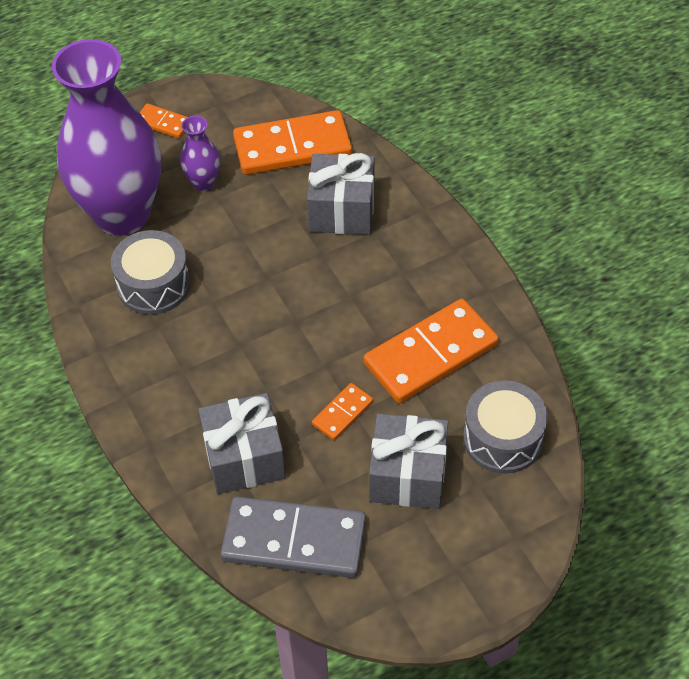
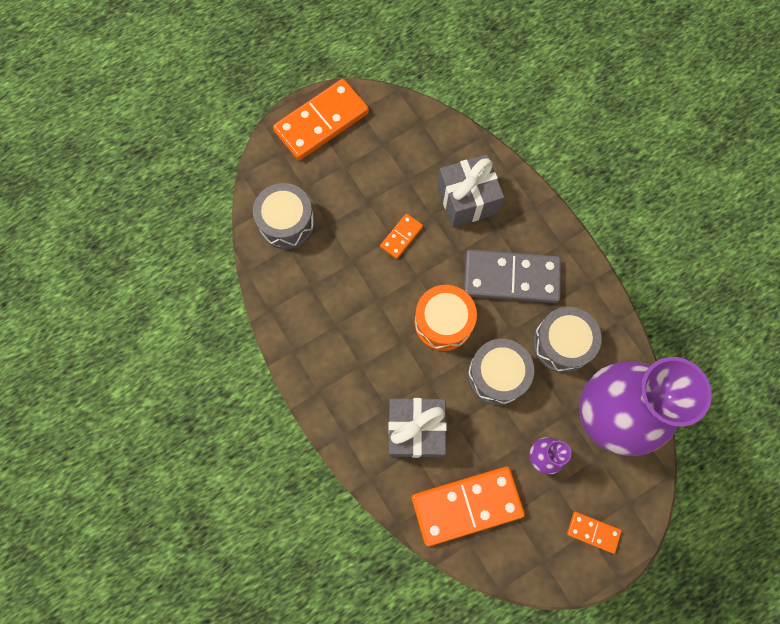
camera: 175 degrees right, 20 degrees up
grey domino [221,496,366,578] -> grey domino moved to [464,249,561,303]
orange domino [364,299,498,403] -> orange domino moved to [273,79,369,160]
grey gift [369,414,448,509] -> none
none -> orange drum [415,285,477,351]
none -> grey drum [468,339,534,405]

